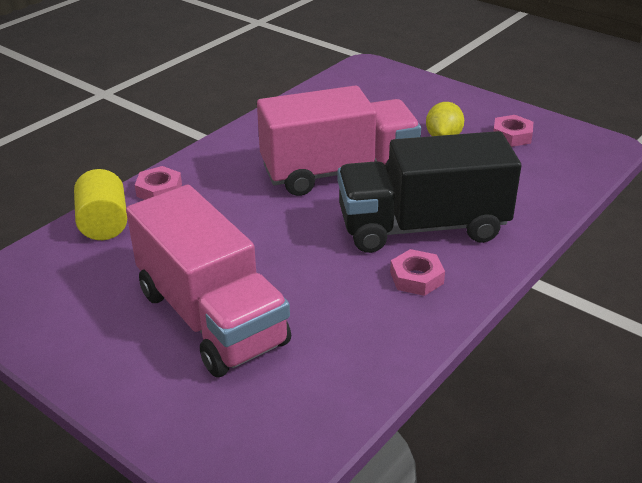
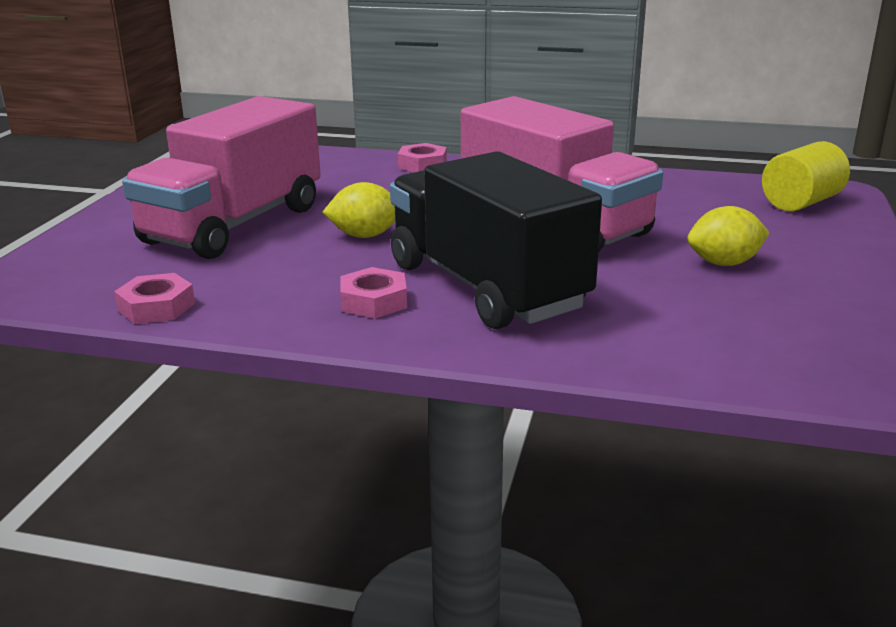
camera: 65 degrees right, 10 degrees down
yellow cylinder [74,169,127,240] -> yellow cylinder moved to [762,141,850,211]
pink nut [493,115,533,147] -> pink nut moved to [114,273,195,324]
none -> yellow lemon [322,182,395,238]

